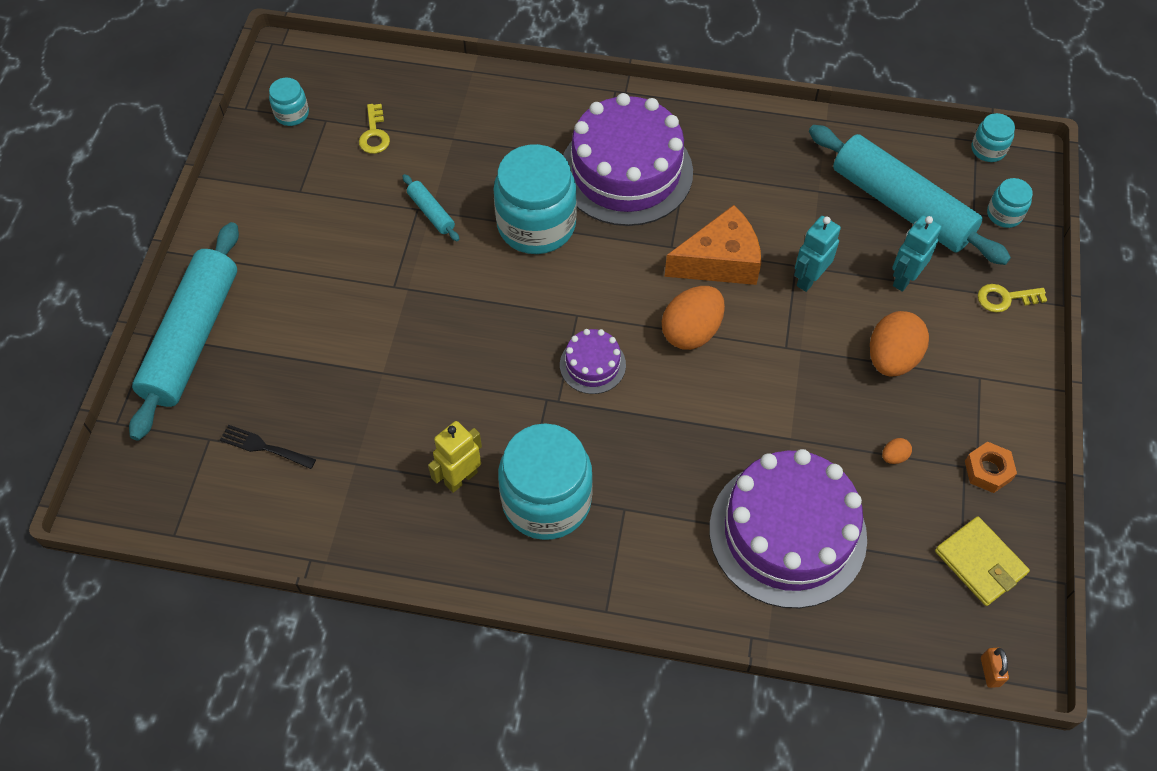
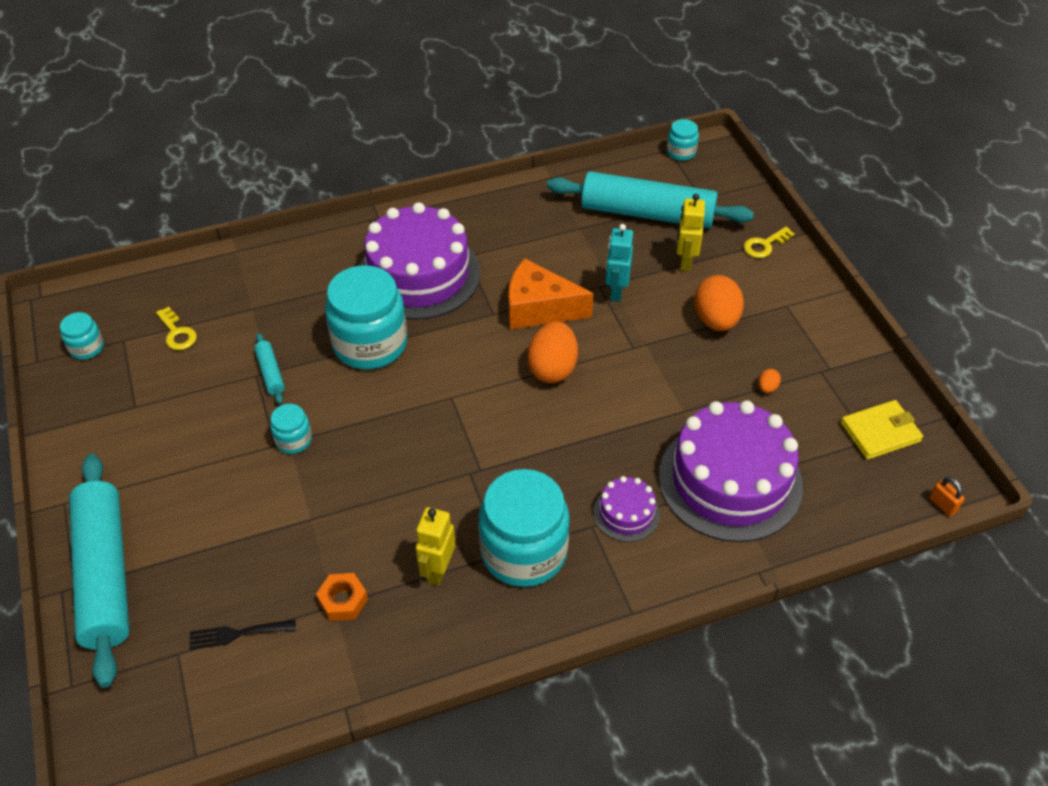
camera: 30 degrees left, 10 degrees down
turquoise rolling pin [403,174,459,241] -> turquoise rolling pin turned 45 degrees clockwise [254,333,285,404]
purple cake [560,329,626,394] -> purple cake moved to [593,476,660,542]
orange cheese [664,205,761,285] -> orange cheese turned 120 degrees counterclockwise [508,259,594,329]
turquoise robot [892,215,942,292] -> yellow robot [677,194,705,271]
yellow wallet [935,516,1030,606] -> yellow wallet turned 45 degrees counterclockwise [841,400,923,460]
orange nut [965,442,1017,493] -> orange nut moved to [316,573,368,621]
turquoise jar [987,178,1033,228] -> turquoise jar moved to [270,404,312,454]

